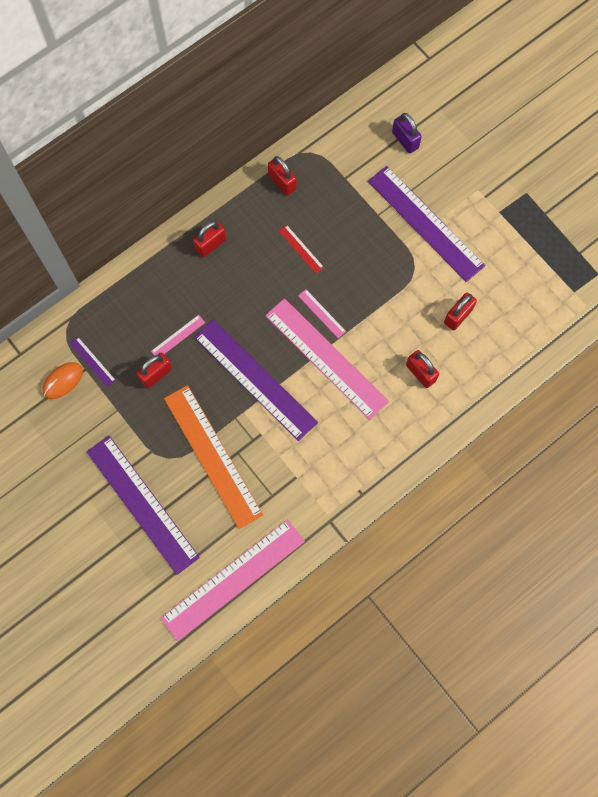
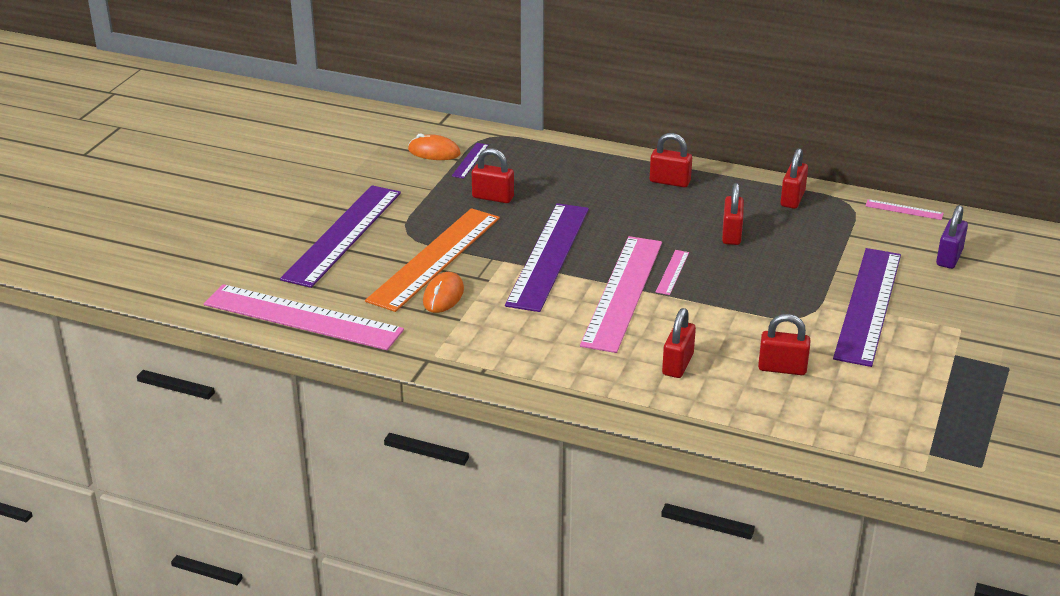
camera: 60 degrees right, 40 degrees down
pink ruler [151,315,205,356] -> pink ruler moved to [865,199,944,220]
red ruler [279,225,324,273] -> red padlock [722,183,744,245]
none -> orange mouse [423,272,464,313]

